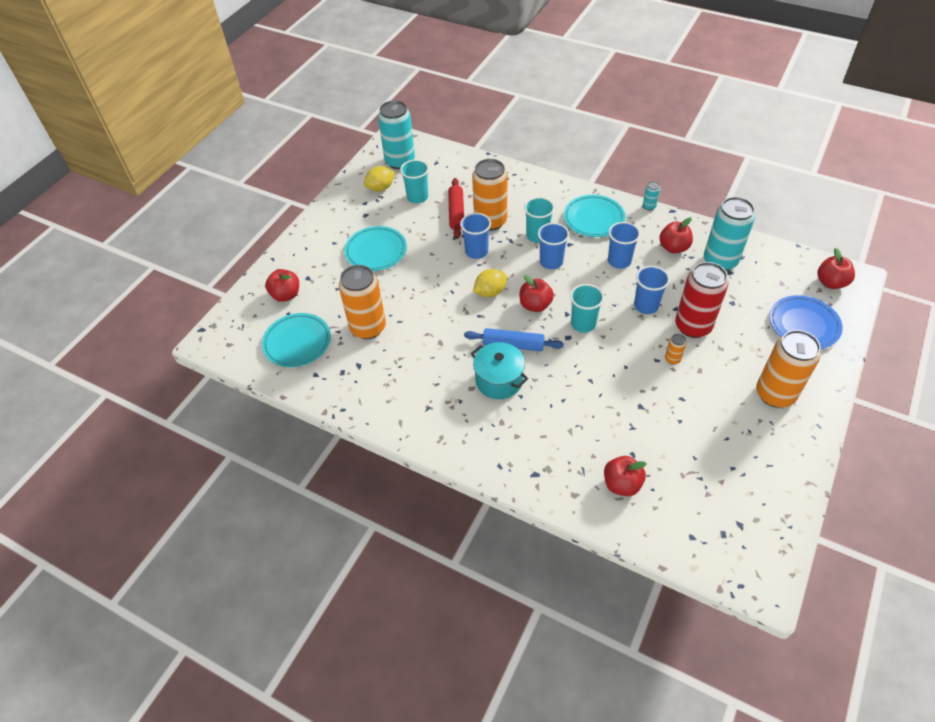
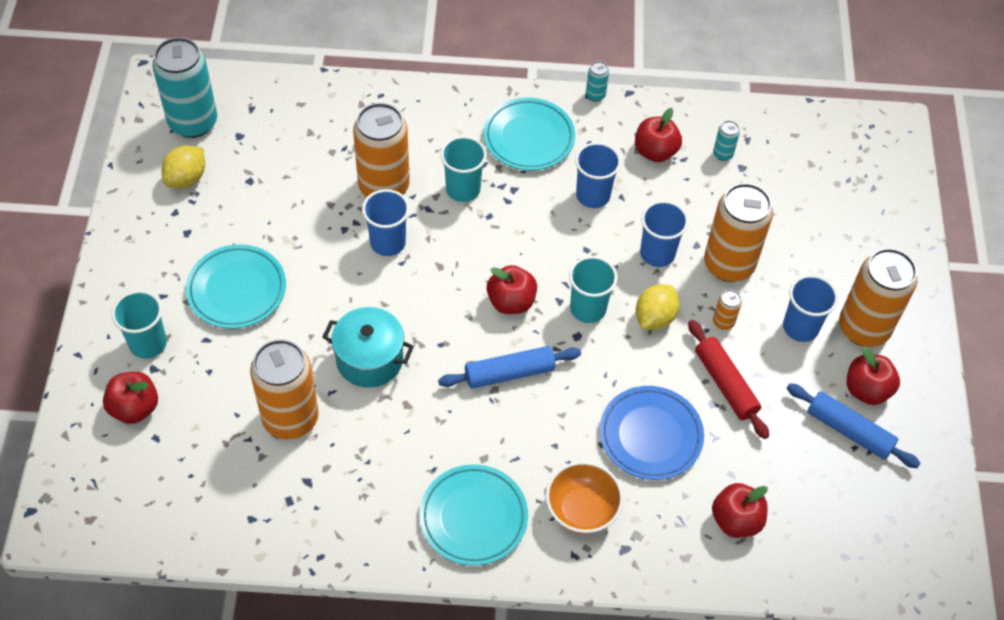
camera: 30 degrees left, 5 degrees up
turquoise plate [262,313,331,367] -> turquoise plate moved to [420,464,528,566]
turquoise cup [400,160,429,203] -> turquoise cup moved to [112,290,167,359]
red rolling pin [448,178,464,239] -> red rolling pin moved to [688,320,769,439]
turquoise pot [471,342,528,399] -> turquoise pot moved to [323,307,414,388]
yellow lemon [473,269,507,297] -> yellow lemon moved to [636,284,680,330]
blue cup [538,223,569,269] -> blue cup moved to [783,275,838,342]
red can [675,262,728,338] -> orange can [704,183,773,282]
turquoise can [704,197,755,271] -> turquoise can [713,121,740,161], size x0.42
blue plate [769,295,843,349] -> blue plate moved to [600,386,704,480]
red apple [818,248,855,289] -> red apple moved to [847,347,900,405]
none -> orange bowl [546,461,623,534]
none -> blue rolling pin [787,383,921,468]

